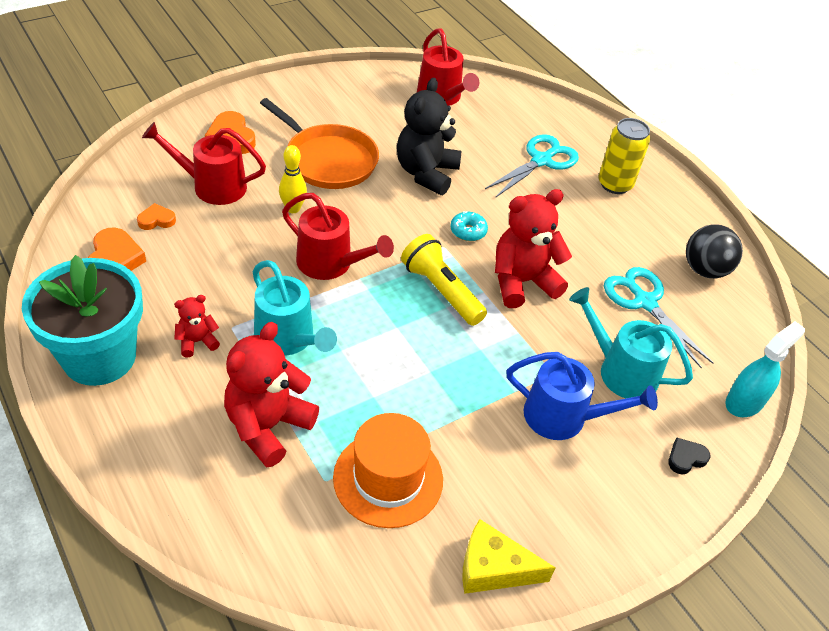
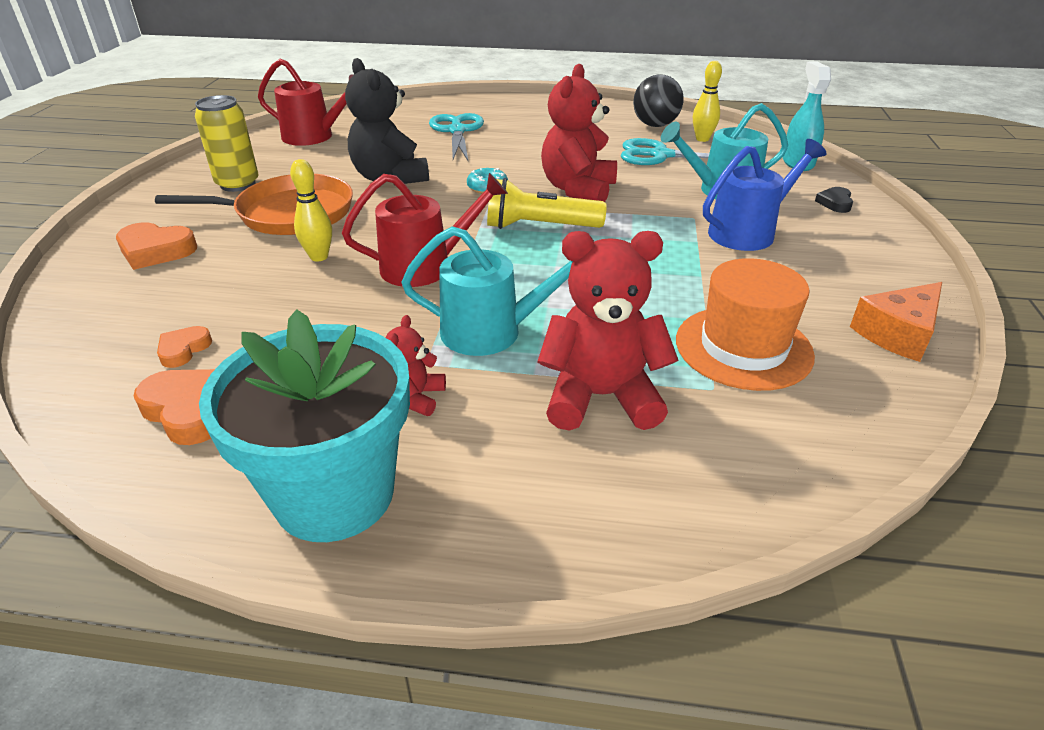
camera: 45 degrees left, 10 degrees down
red watering can [142,122,266,205] -> none
red teddy bear [224,322,319,468] -> red teddy bear turned 105 degrees clockwise [537,231,678,431]
yellow cheese [462,519,556,594] -> orange cheese [850,282,942,362]
yellow can [599,118,650,194] -> yellow can moved to [195,95,259,192]
none -> yellow bowling pin [693,61,722,142]

